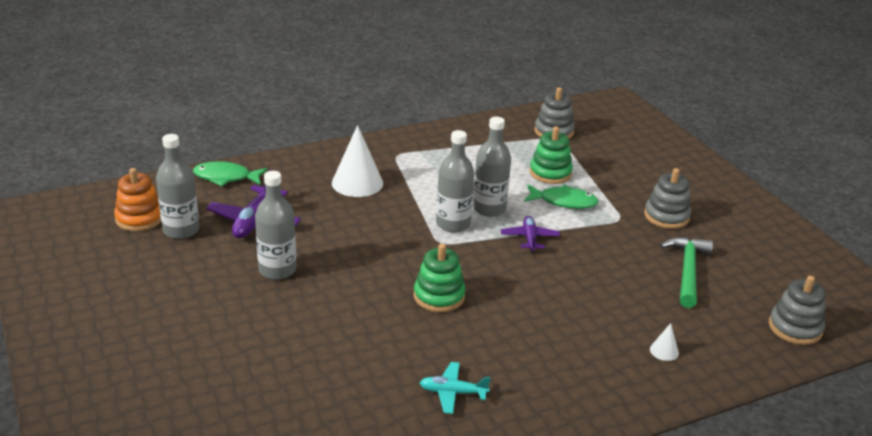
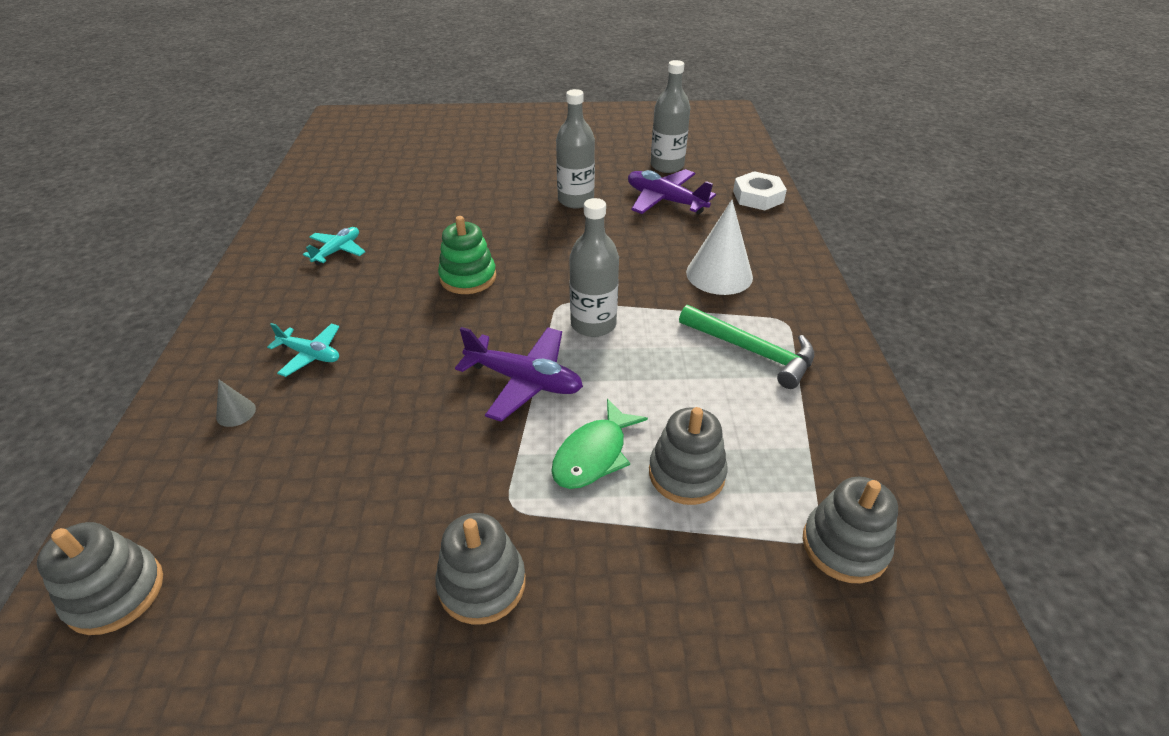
camera: 115 degrees right, 10 degrees up
orange stacking toy [114,168,162,231] -> none
green fish [193,161,268,186] -> white nut [733,171,787,210]
grey bottle [473,117,511,217] -> none
purple plane [501,216,560,252] -> purple plane [455,327,583,422], size x1.62
green stacking toy [530,127,573,184] -> grey stacking toy [649,407,728,505]
white cone [650,323,679,361] -> grey cone [216,379,256,427]
green hammer [660,237,713,308] -> green hammer moved to [679,305,814,389]
none -> turquoise plane [267,323,339,377]

